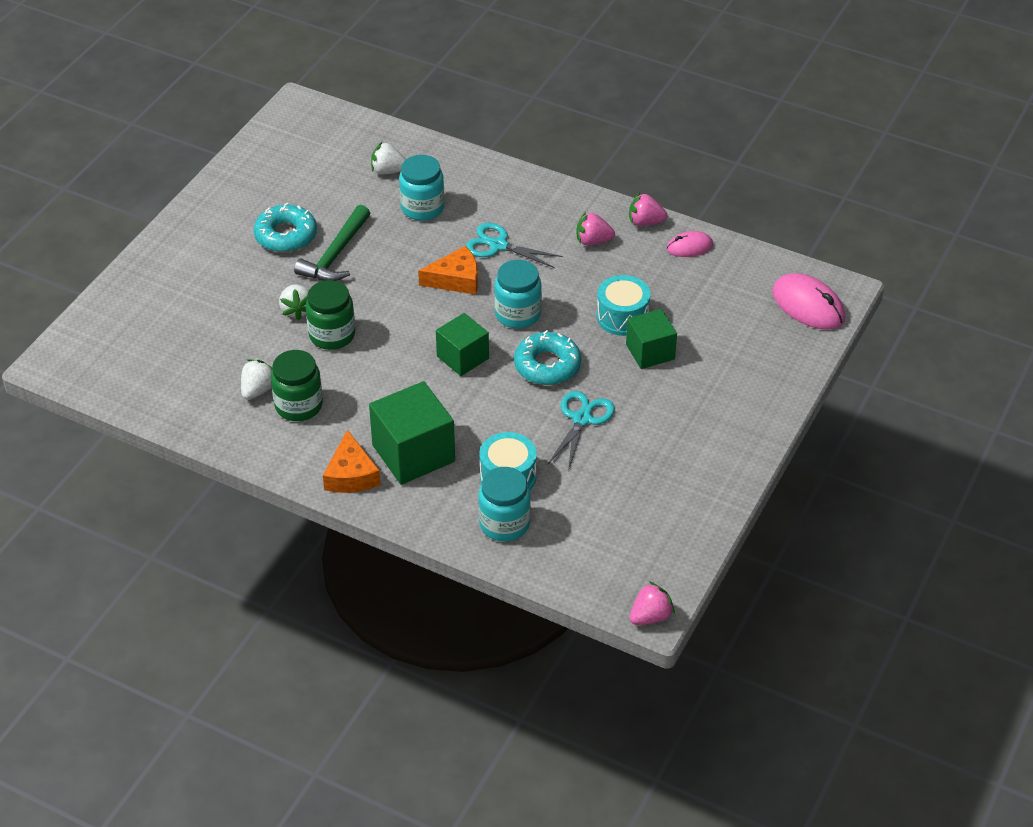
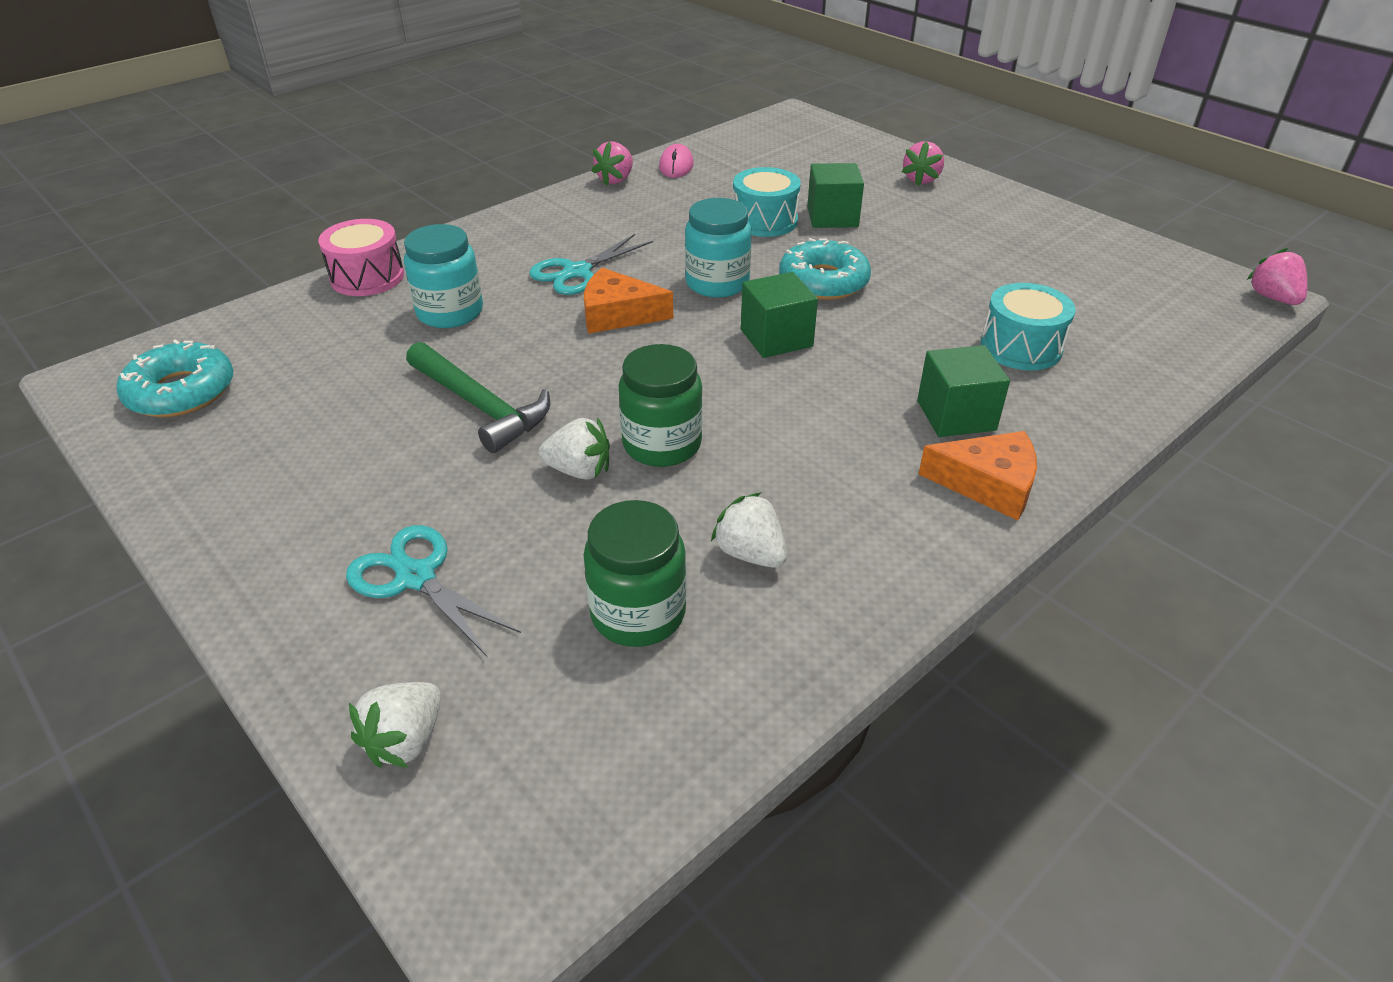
camera: 70 degrees left, 5 degrees down
turquoise donut [253,203,317,252] -> turquoise donut moved to [116,339,233,417]
green jar [271,350,323,421] -> green jar moved to [583,500,687,647]
green cube [369,381,455,485] -> green cube [917,345,1010,437], size x0.64
white strawberry [371,142,406,174] -> white strawberry moved to [349,682,441,768]
orange cheese [418,246,478,295] -> orange cheese turned 90 degrees counterclockwise [584,268,673,334]
turquoise jar [478,467,531,542] -> none
turquoise scissors [548,391,615,471] -> turquoise scissors moved to [346,525,521,656]
pink strawberry [576,212,615,245] -> pink strawberry moved to [902,141,944,186]
pink mouse [772,273,845,330] -> none
none -> pink drum [318,219,404,296]

